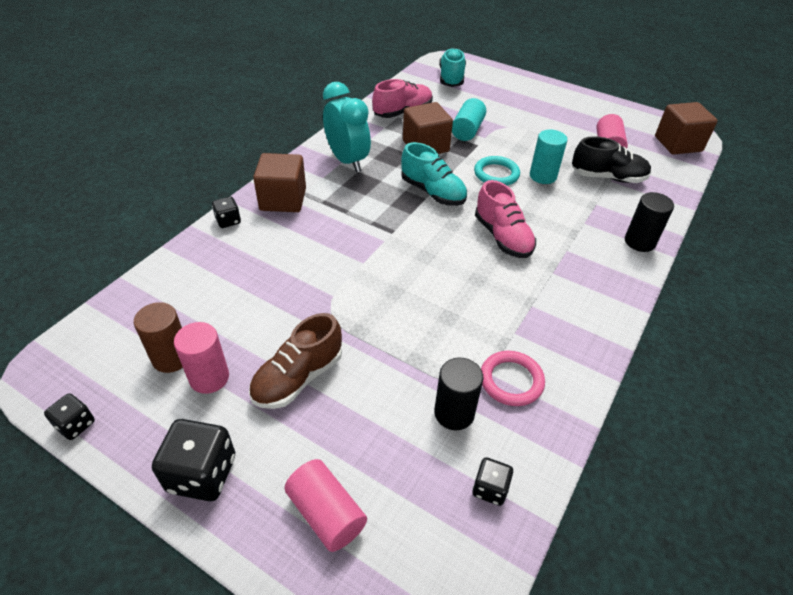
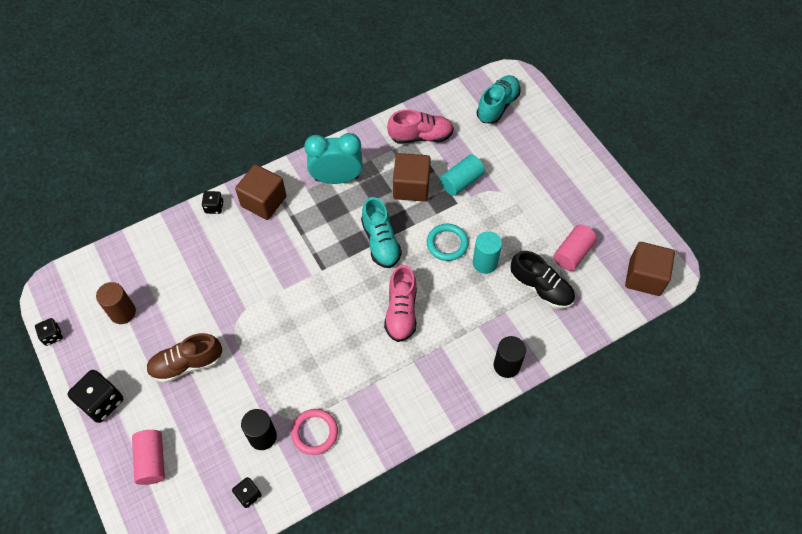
camera: 30 degrees right, 15 degrees up
pink cylinder [174,322,229,394] -> none
turquoise clock [323,82,371,172] -> turquoise clock turned 90 degrees counterclockwise [304,133,363,184]

